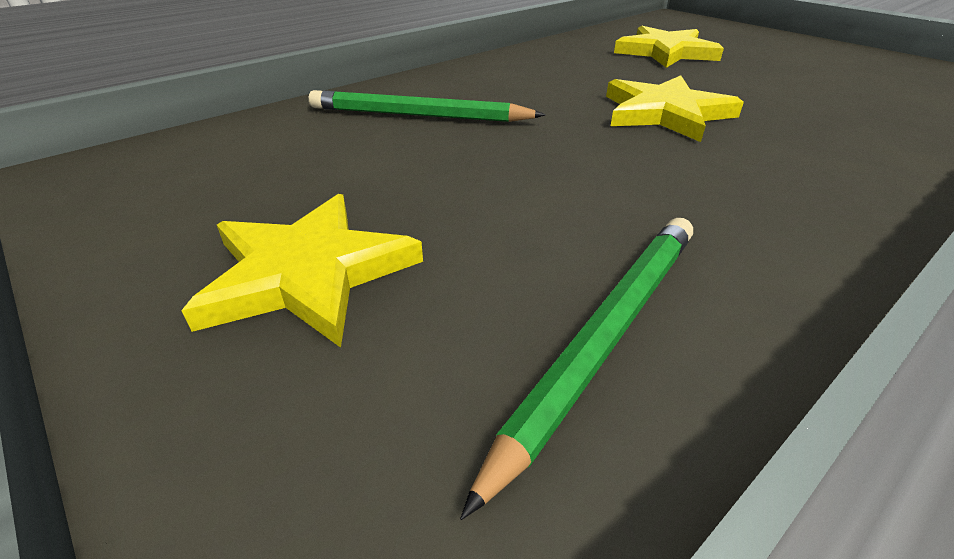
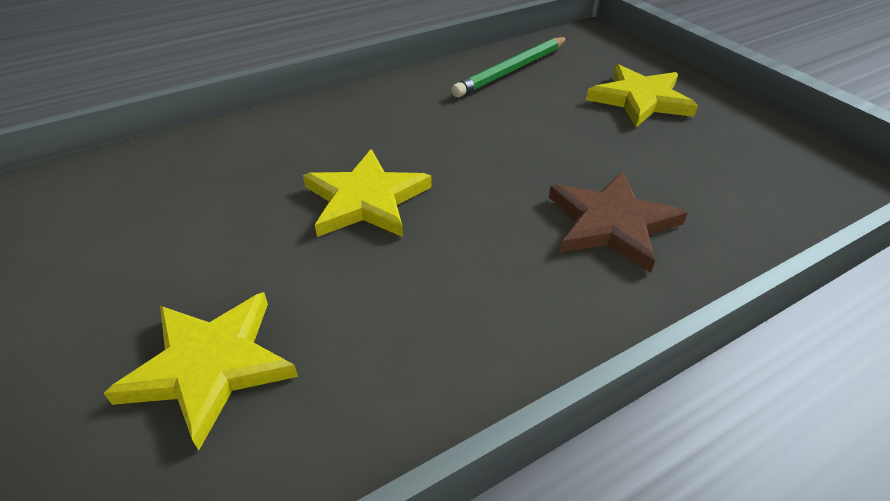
camera: 170 degrees left, 5 degrees up
green pencil [309,90,546,122] -> brown star [549,171,688,273]

